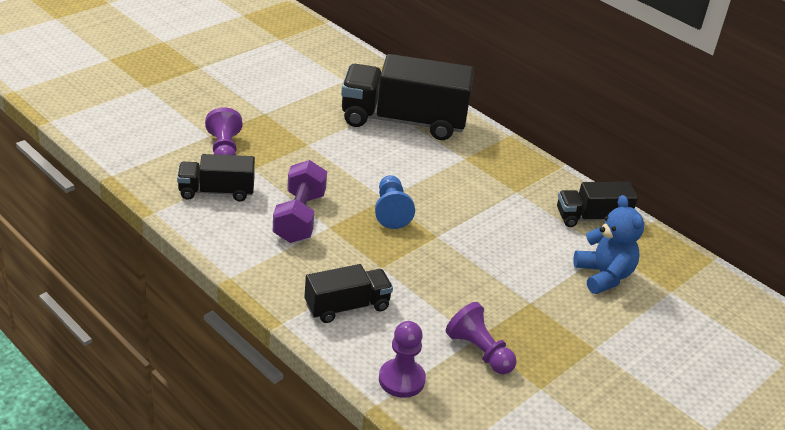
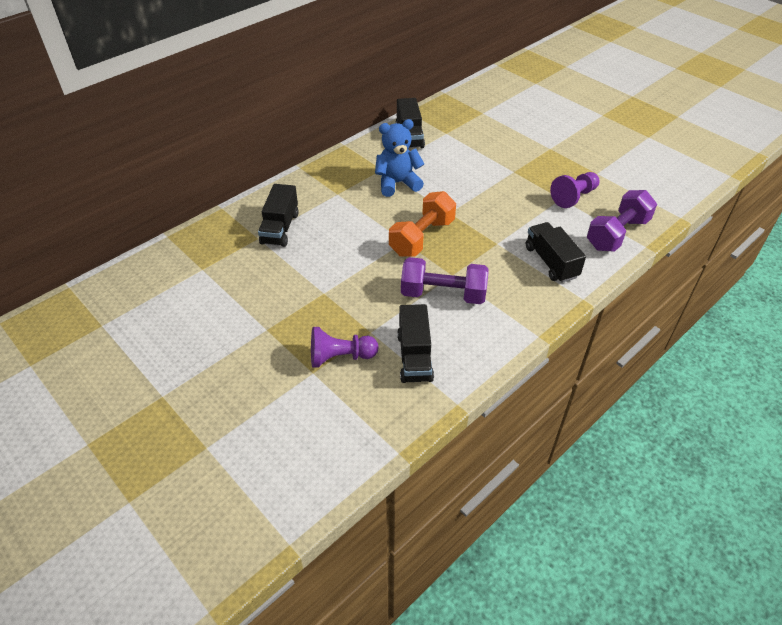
camera: 85 degrees left, 10 degrees up
black truck [341,54,474,140] -> black truck [258,184,299,247], size x0.53
blue pawn [375,175,415,229] -> orange dumbbell [389,191,456,257]
purple pawn [379,321,426,398] -> purple dumbbell [587,190,657,252]
blue teddy bear [573,195,644,294] -> blue teddy bear moved to [375,119,424,197]

